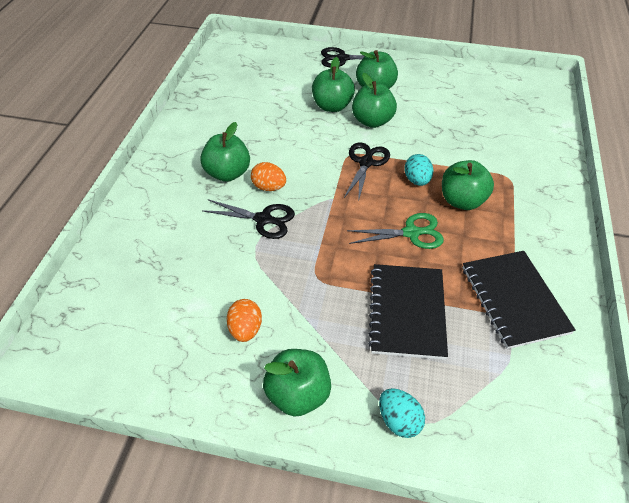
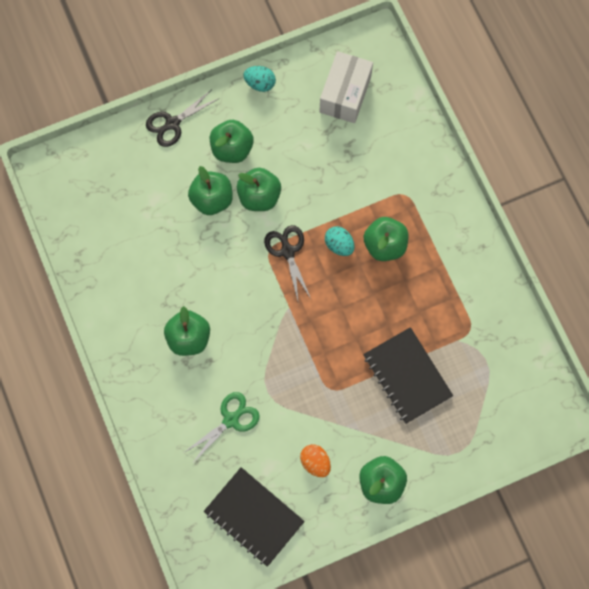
camera: 35 degrees left, 25 degrees up
black scissors [202,199,295,239] -> none
orange egg [251,162,286,191] -> none
green scissors [347,213,444,249] -> green scissors moved to [185,392,260,464]
turquoise egg [379,388,425,438] -> turquoise egg moved to [243,66,276,92]
black notebook [463,251,576,349] -> black notebook moved to [204,467,305,567]
none -> white box [319,51,373,123]

